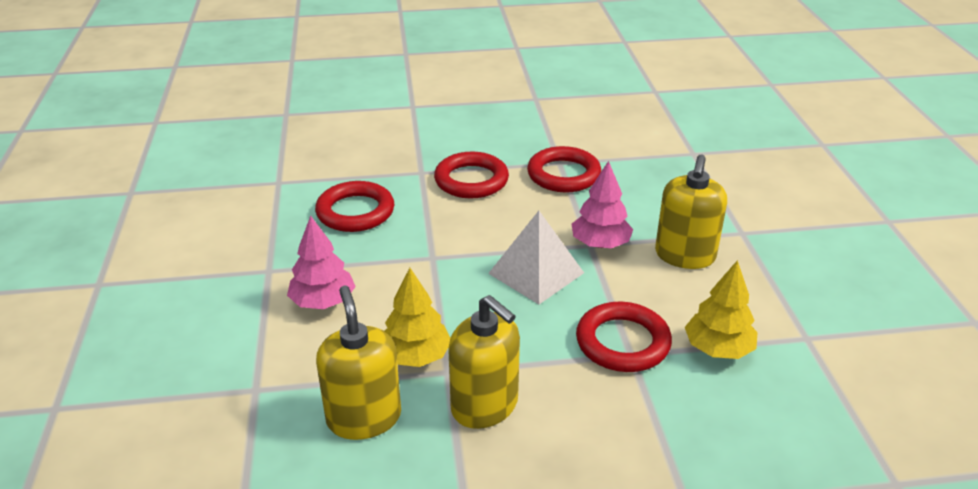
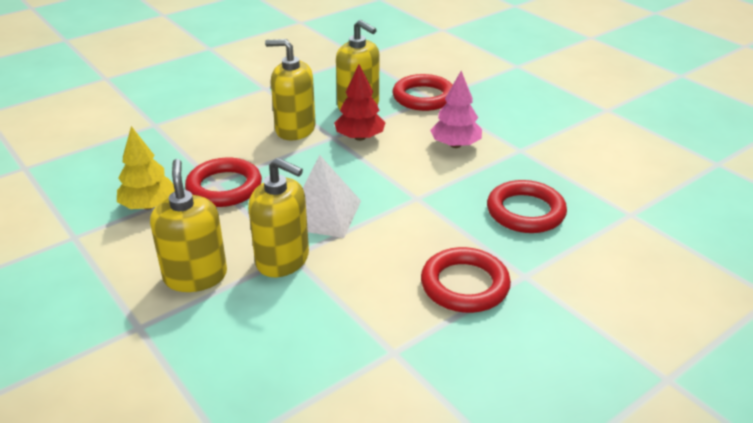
camera: 150 degrees right, 0 degrees up
yellow tree [385,268,450,367] -> red tree [334,65,386,141]
red ring [527,146,601,192] -> red ring moved to [393,74,452,111]
pink tree [571,161,633,248] -> yellow soap dispenser [248,158,309,277]

